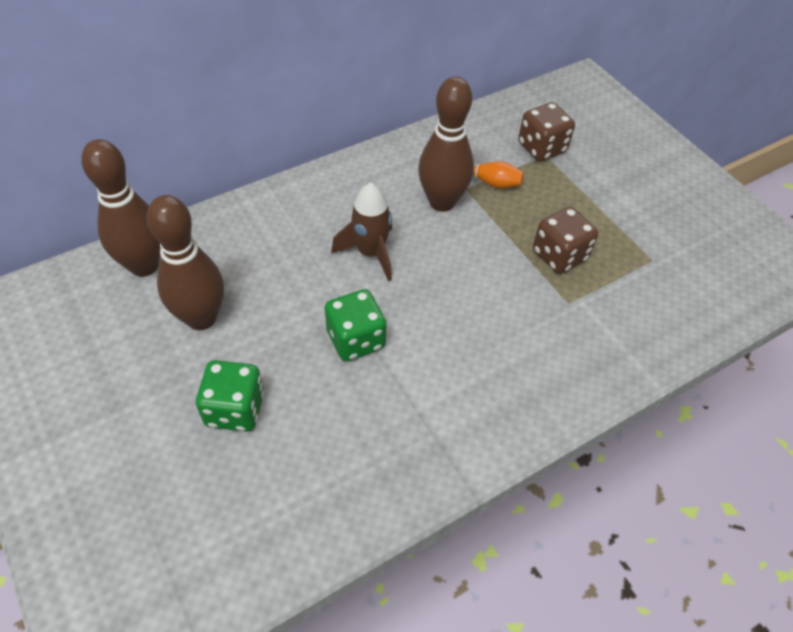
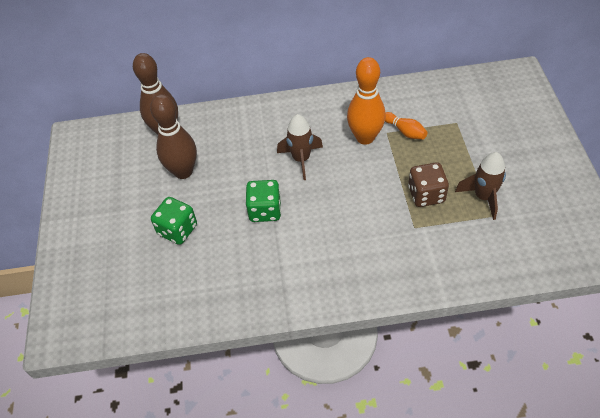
camera: 30 degrees right, 0 degrees up
brown bowling pin [418,76,474,212] -> orange bowling pin [347,57,386,145]
brown dice [518,102,575,161] -> none
none -> brown rocket [455,152,506,220]

